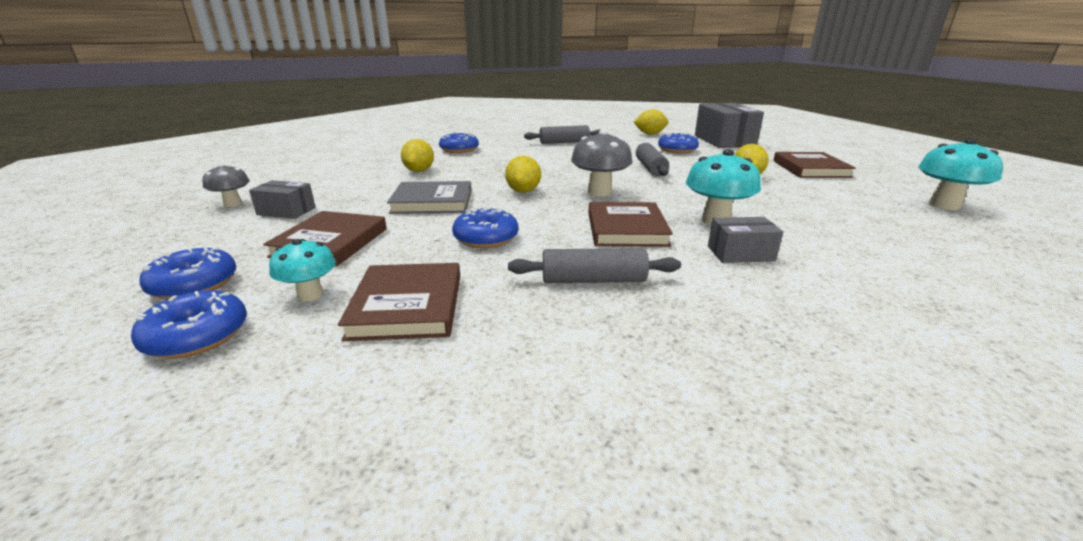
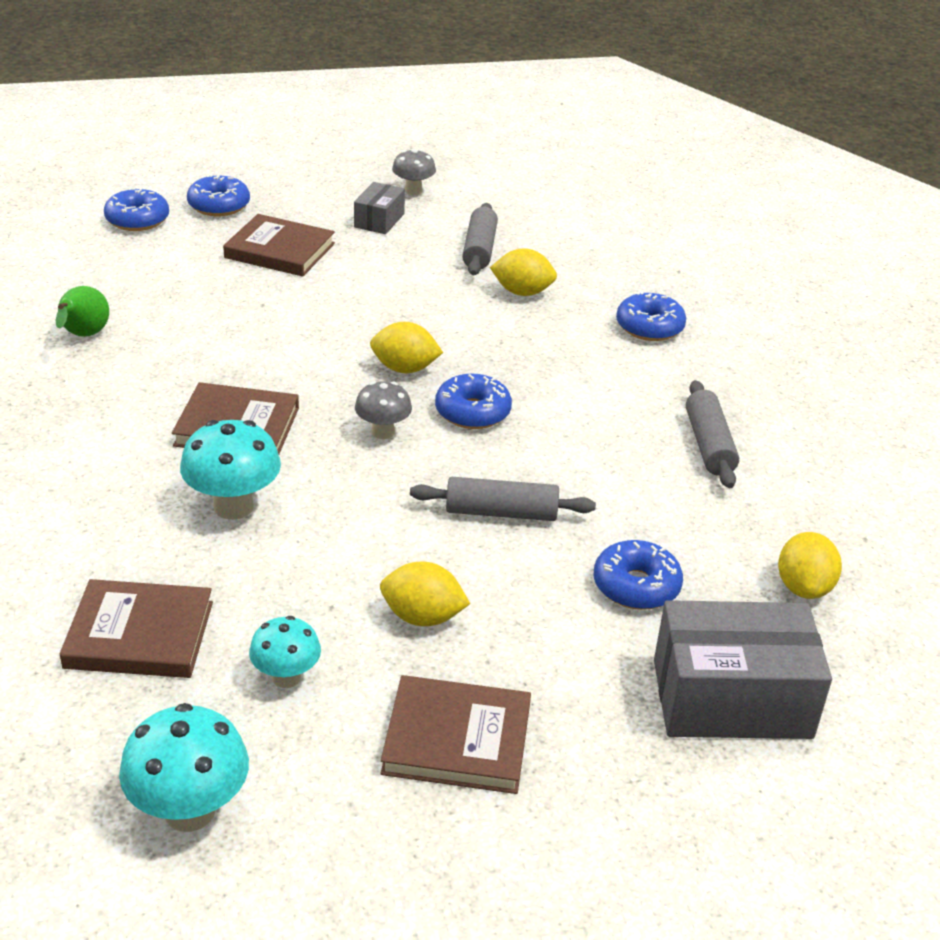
camera: 95 degrees right, 10 degrees up
turquoise mushroom [269,239,336,302] -> turquoise mushroom moved to [249,616,321,688]
brown book [338,263,460,341] -> brown book moved to [60,579,213,678]
grey book [387,181,471,214] -> none
blue donut [452,207,518,248] -> blue donut moved to [435,374,512,429]
grey rolling pin [508,248,681,283] -> grey rolling pin moved to [462,203,498,275]
grey mushroom [571,130,632,196] -> grey mushroom [355,381,412,439], size x0.63
grey box [708,217,783,263] -> none
none -> green pear [55,286,109,337]

